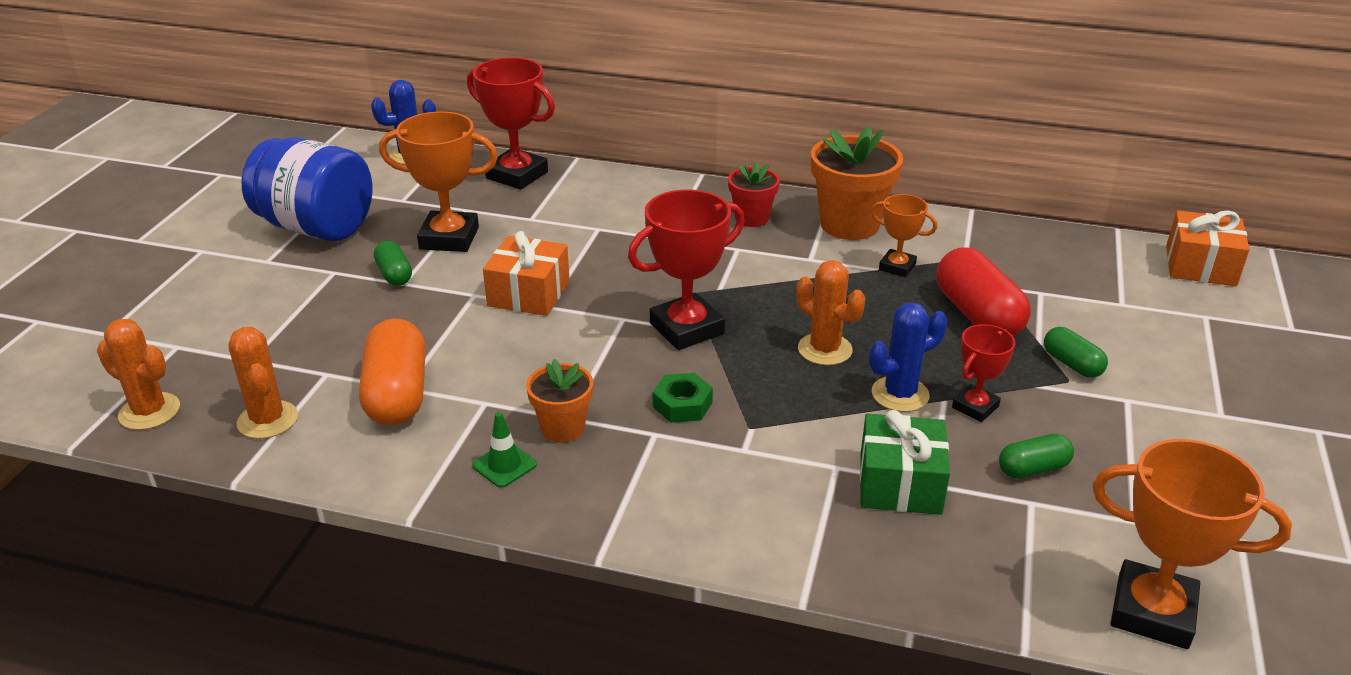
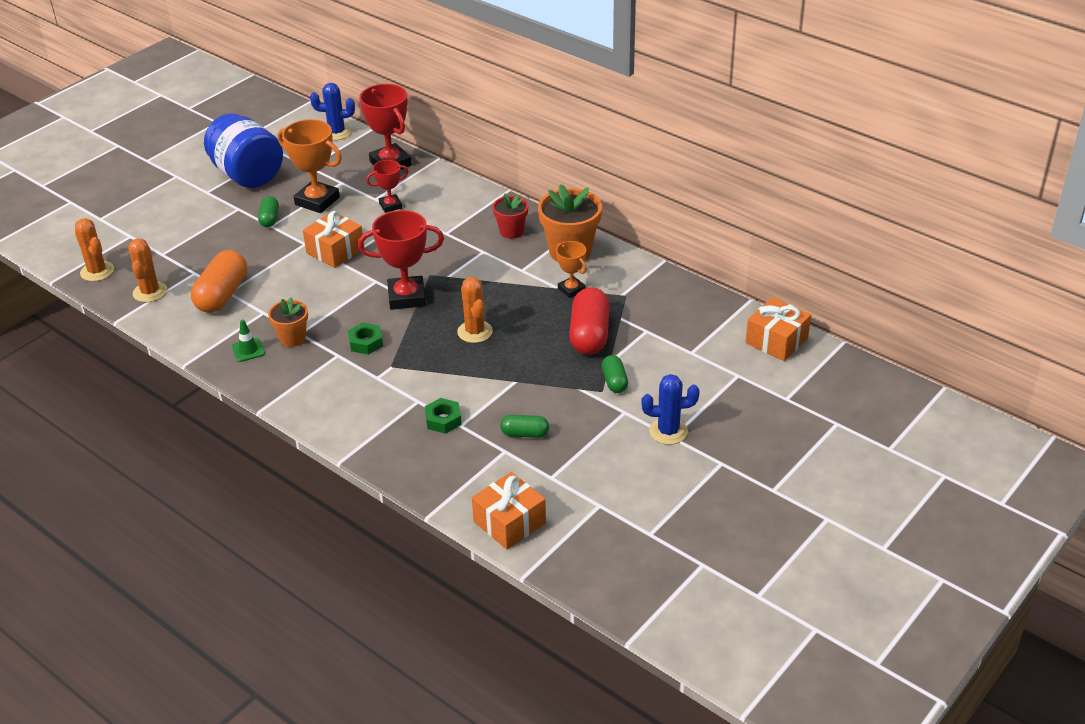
camera: 25 degrees right, 5 degrees up
green gift [860,410,950,515] -> green nut [425,398,462,434]
blue cactus [869,303,947,412] -> blue cactus moved to [641,374,700,445]
red trophy [952,324,1015,422] -> red trophy moved to [366,160,409,213]
orange trophy [1093,439,1292,649] -> orange gift [472,472,546,549]

